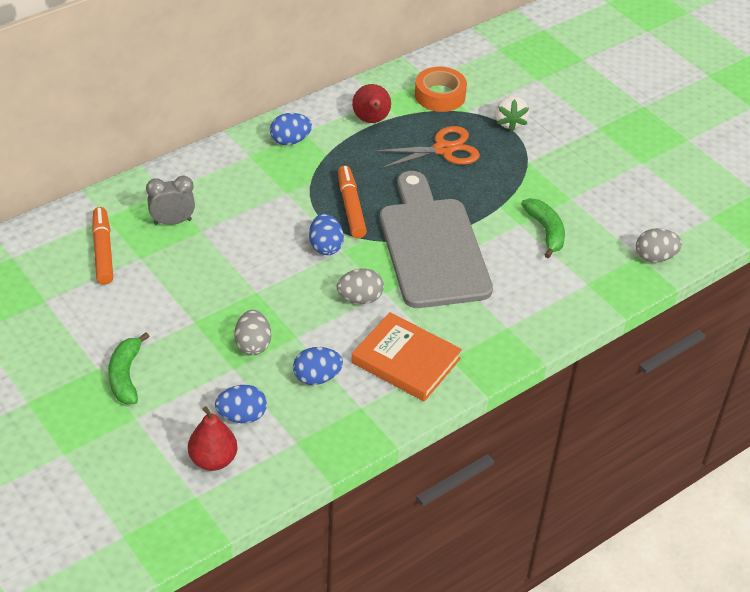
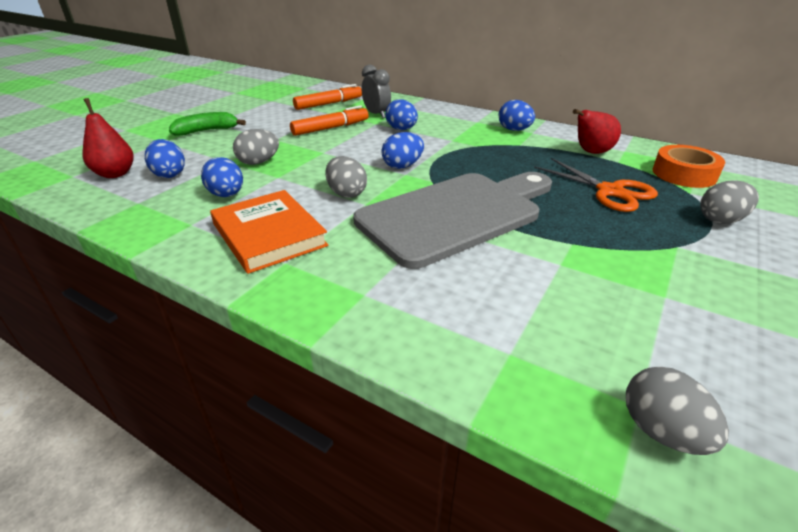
camera: 70 degrees right, 10 degrees down
orange marker [338,166,367,238] -> orange marker moved to [290,105,369,136]
orange book [351,312,462,402] -> orange book turned 45 degrees counterclockwise [210,190,328,274]
white strawberry [495,96,529,132] -> grey egg [700,181,759,224]
green banana [521,198,565,258] -> none
none -> blue egg [385,99,418,130]

